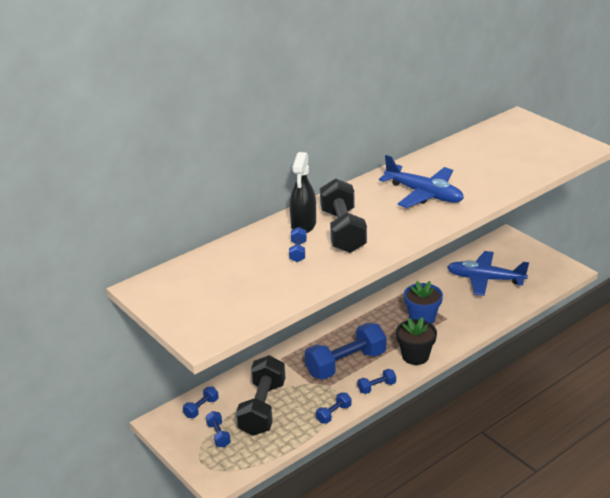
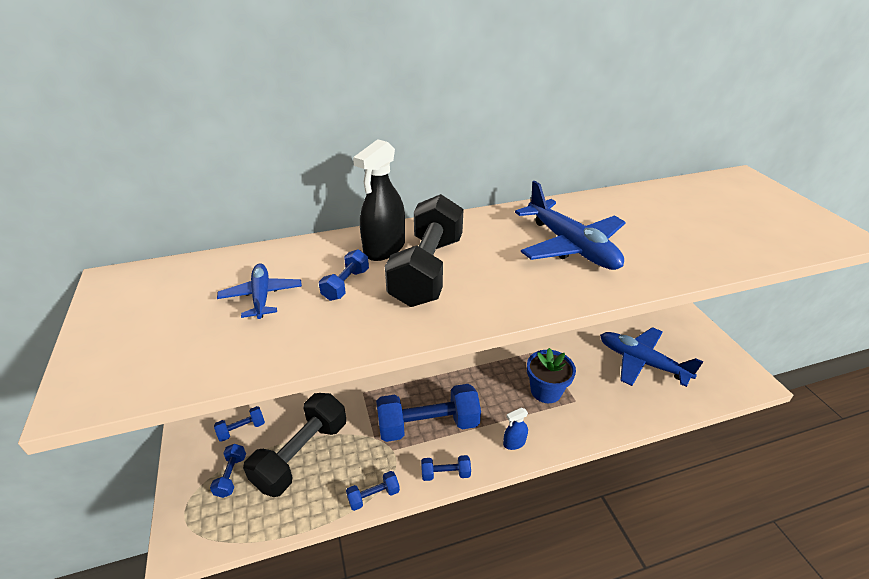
camera: 20 degrees right, 5 degrees up
black flower pot [396,317,437,365] -> blue spray bottle [503,408,528,450]
none -> blue plane [217,264,302,319]

